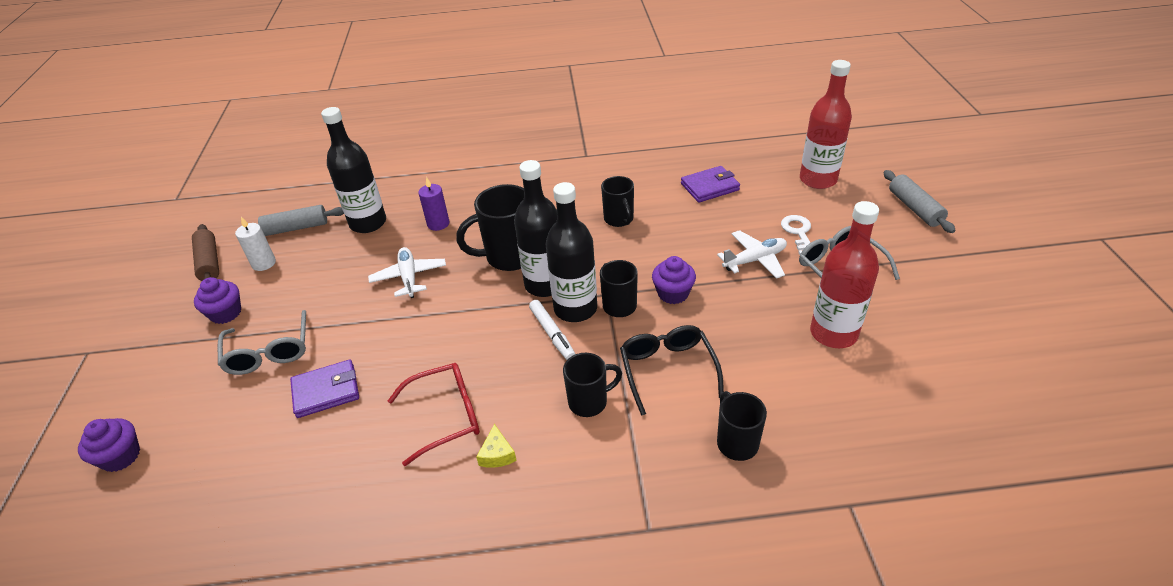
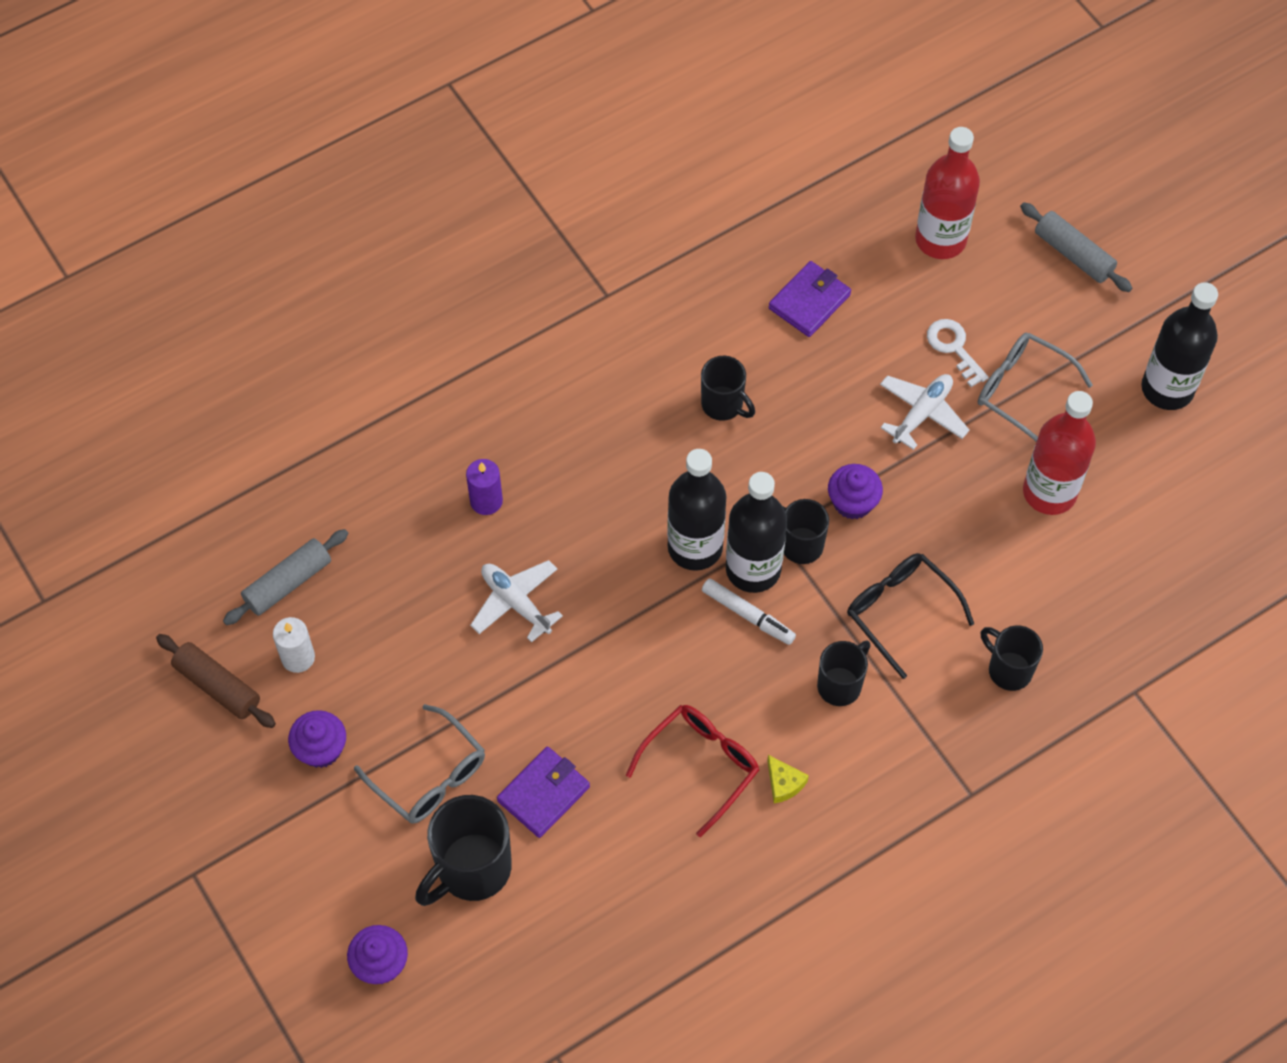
camera: 30 degrees left, 20 degrees up
black bottle [321,107,386,233] -> black bottle moved to [1141,282,1218,410]
black mug [456,184,524,271] -> black mug moved to [415,795,512,906]

